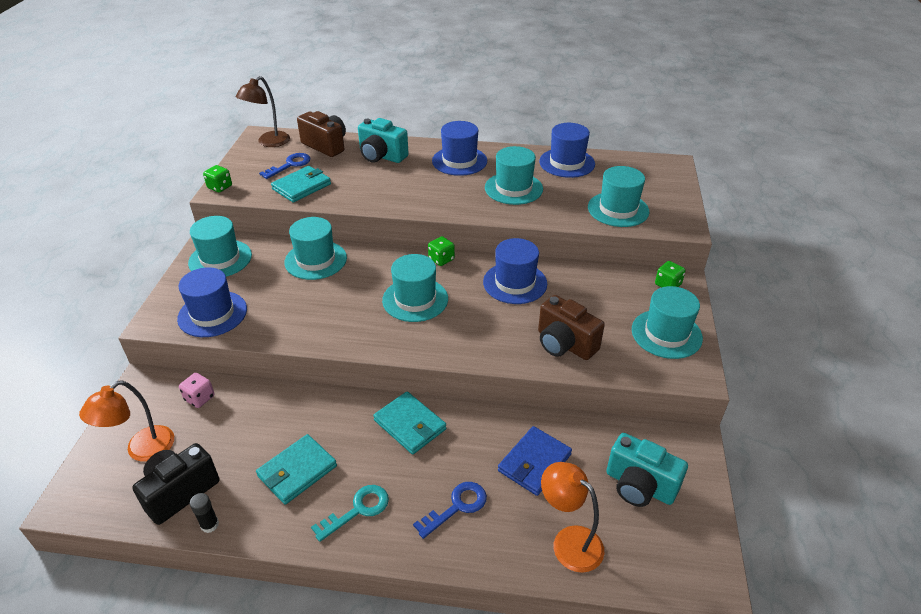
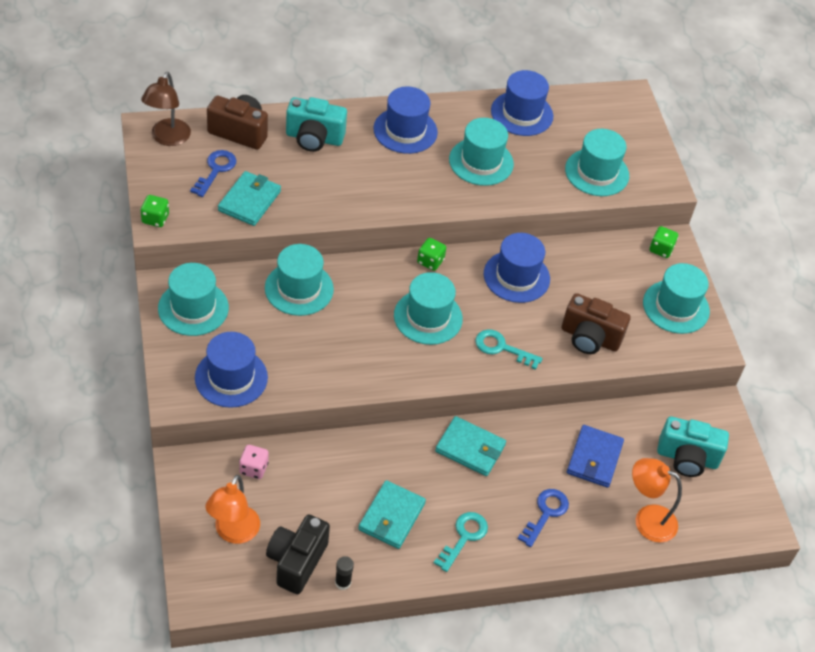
camera: 25 degrees left, 10 degrees up
none -> turquoise key [475,329,542,370]

